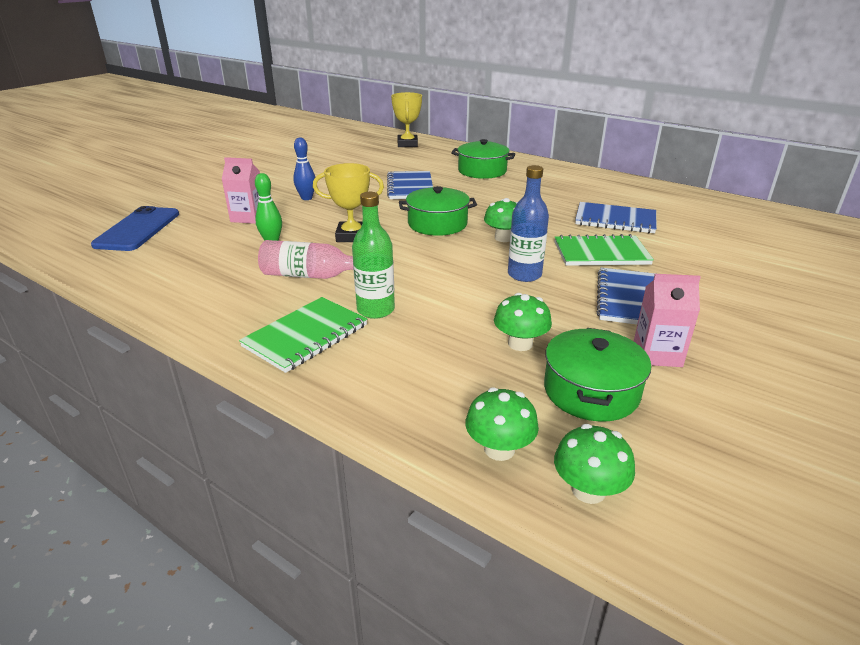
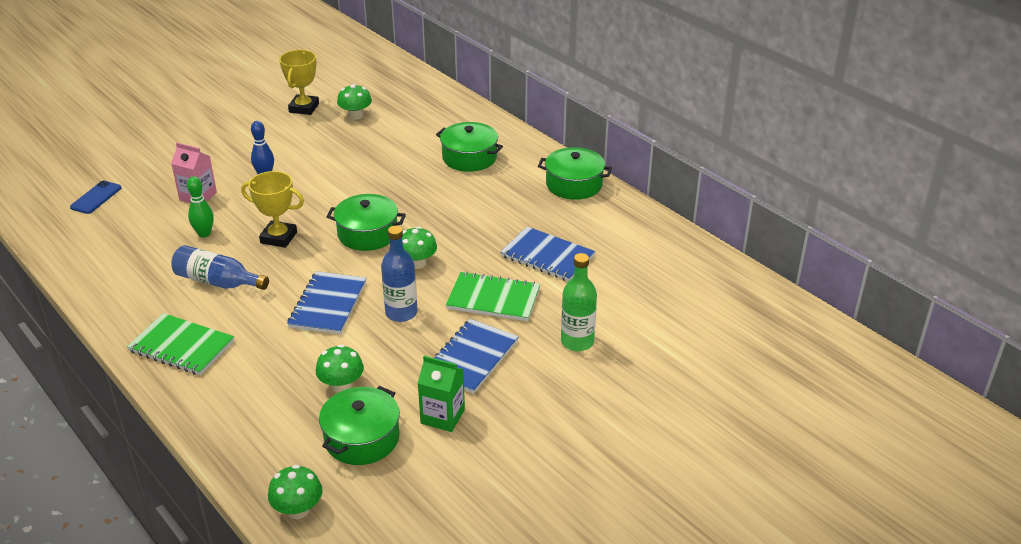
camera: 15 degrees right, 5 degrees up
blue phone [91,206,179,251] -> blue phone [70,181,122,214], size x0.59
green notebook [239,297,367,373] -> green notebook turned 60 degrees clockwise [127,313,234,375]
pink bottle [258,240,353,279] -> blue bottle [171,245,269,290]
green bottle [352,192,395,319] -> green bottle moved to [561,253,597,351]
blue notebook [387,171,433,199] -> blue notebook moved to [287,271,367,334]
yellow trophy [391,92,422,147] -> yellow trophy moved to [279,50,319,115]
green mushroom [465,387,539,461] -> green mushroom moved to [337,84,372,120]
pink carton [634,274,701,367] -> green carton [418,356,465,432]
none -> green pot [538,147,612,200]

